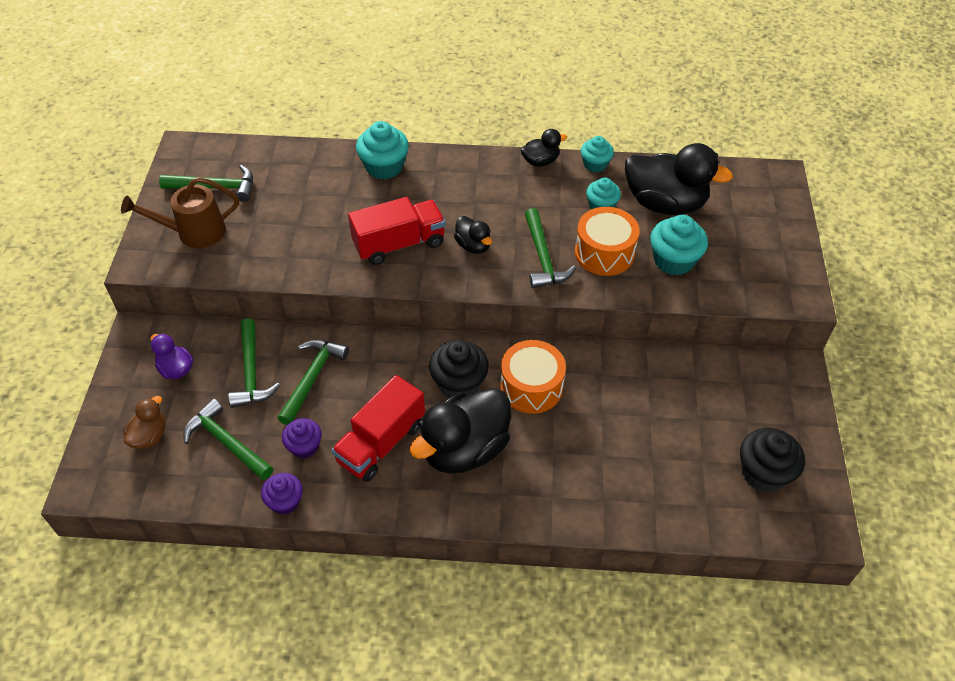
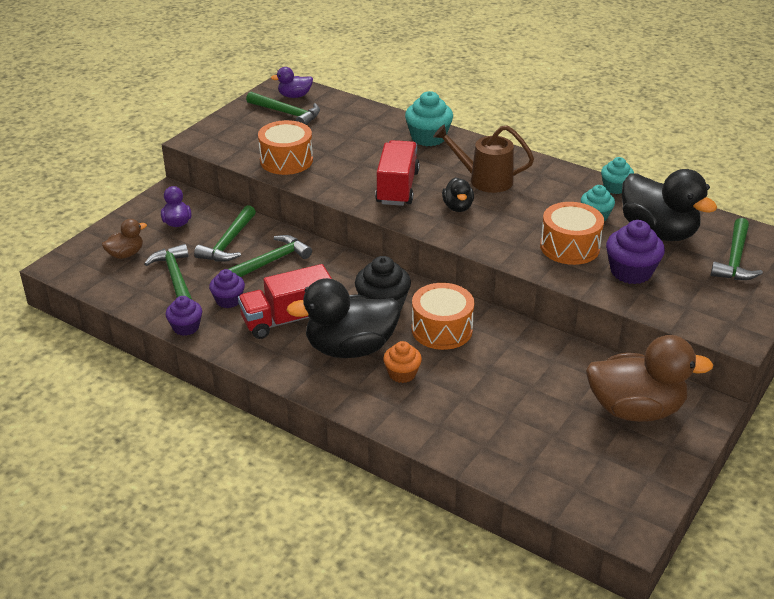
camera: 30 degrees right, 15 degrees down
brown watering can [121,177,239,248] -> brown watering can moved to [433,124,534,193]
red truck [348,197,446,265] -> red truck turned 90 degrees counterclockwise [375,140,420,206]
black duck [520,129,567,167] -> none
green hammer [525,208,576,288] -> green hammer moved to [711,218,763,280]
turquoise cupcake [650,215,708,276] -> purple cupcake [606,220,665,284]
black cupcake [740,428,805,492] -> none
none -> orange drum [258,120,313,175]
none -> purple duck [271,67,313,98]
none -> orange cupcake [383,341,422,383]
none -> brown duck [586,335,713,422]

